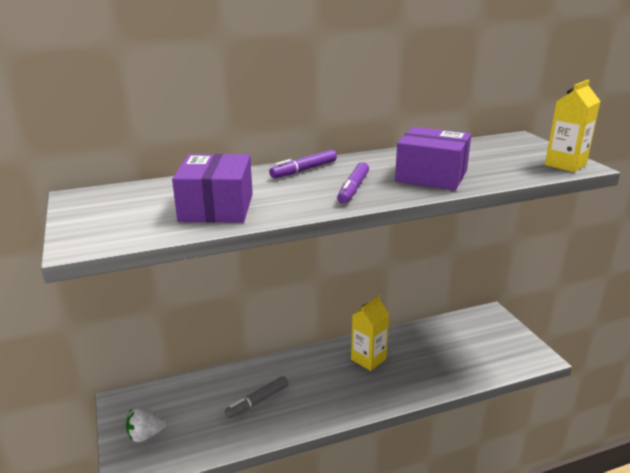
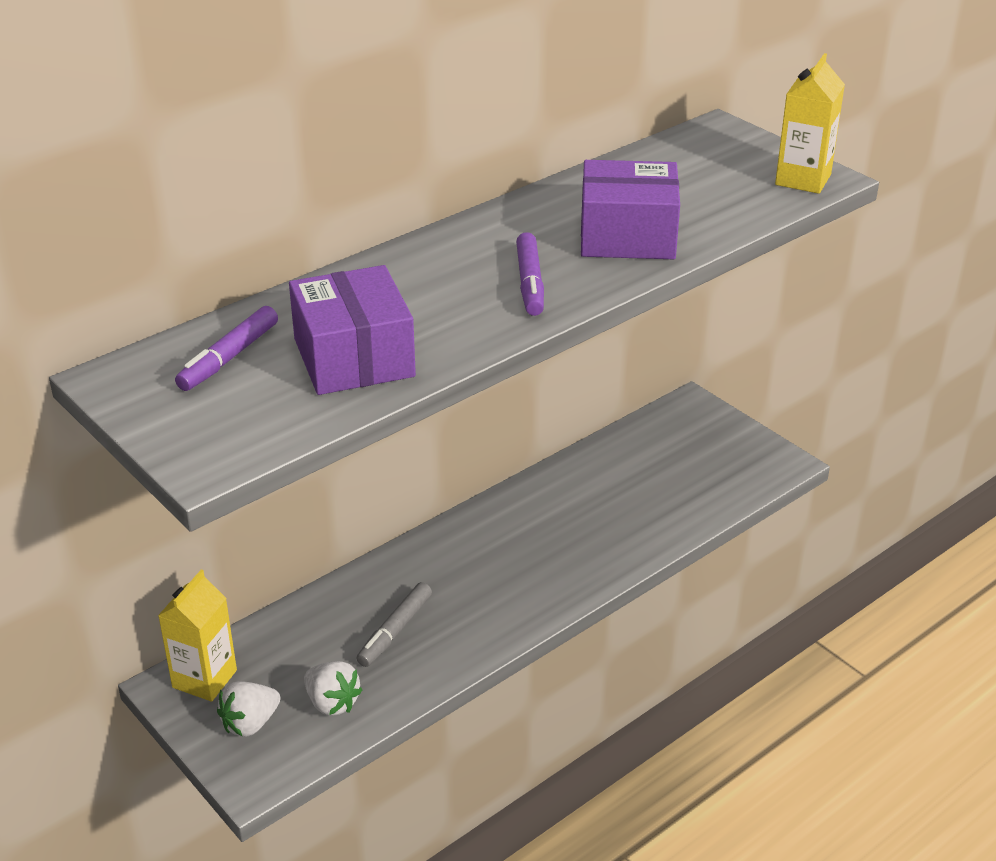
camera: 20 degrees left, 10 degrees up
purple marker [269,150,337,178] -> purple marker moved to [175,306,278,391]
yellow carton [351,296,390,371] -> yellow carton moved to [158,569,237,702]
none -> white strawberry [304,661,362,716]

